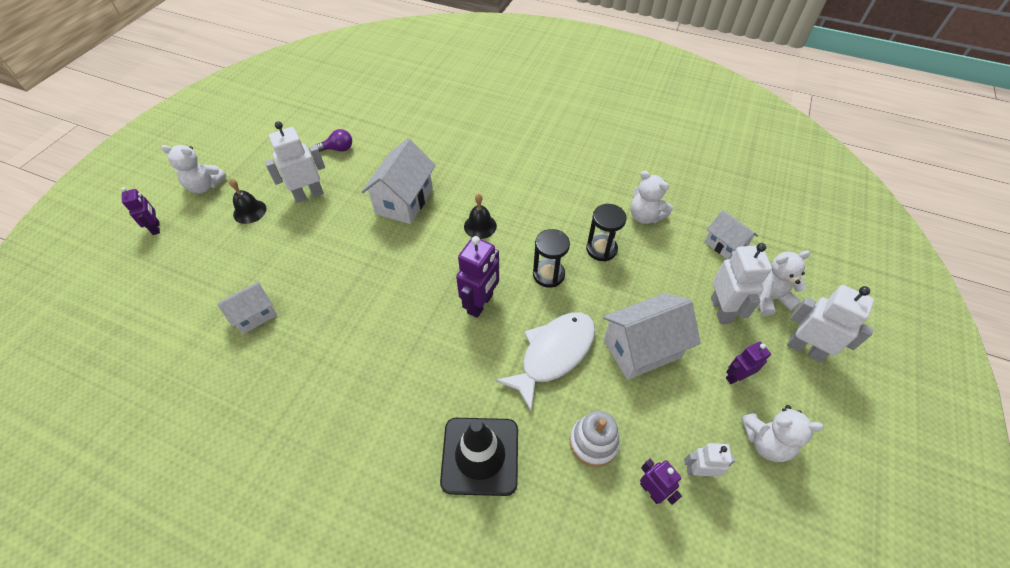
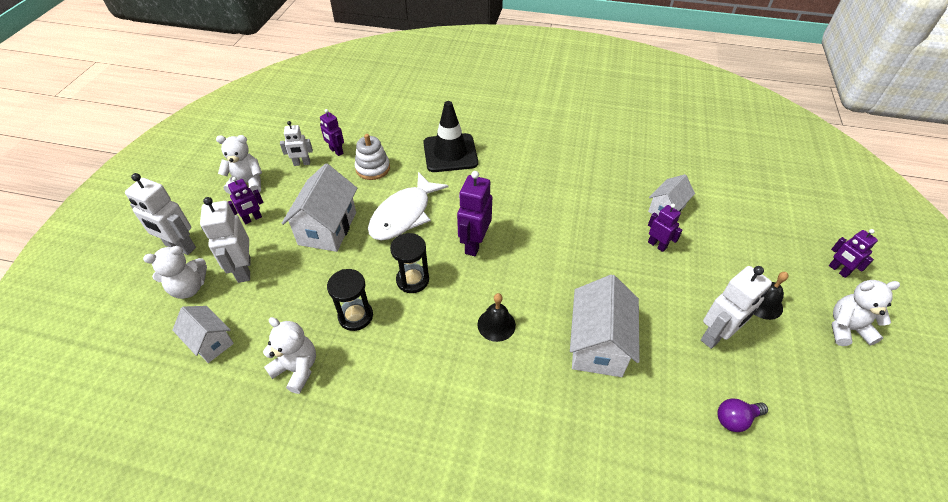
camera: 170 degrees right, 5 degrees down
white house [603,293,701,380] -> white house turned 45 degrees counterclockwise [282,163,358,252]
none -> purple robot [648,204,683,252]

